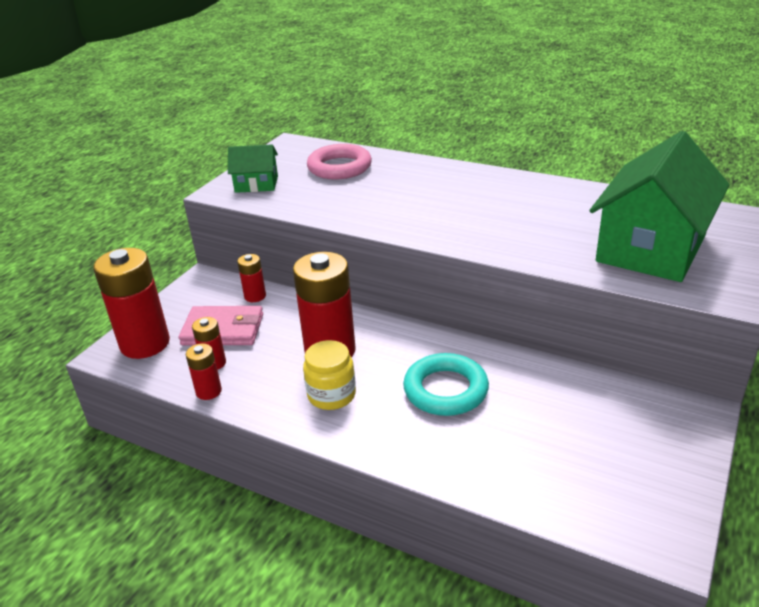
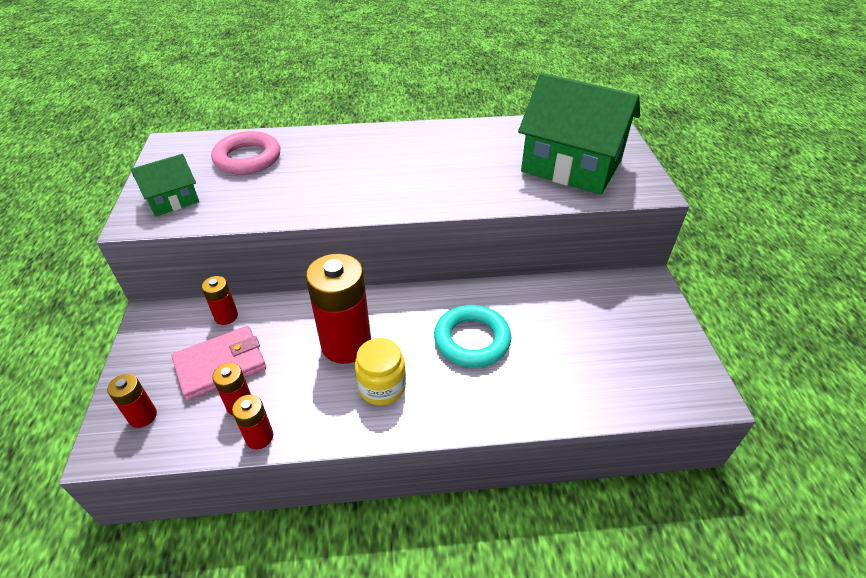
camera: 35 degrees left, 10 degrees up
red battery [93,248,170,359] -> red battery [107,374,157,428], size x0.48
green house [590,131,729,282] -> green house turned 60 degrees counterclockwise [518,73,640,195]

